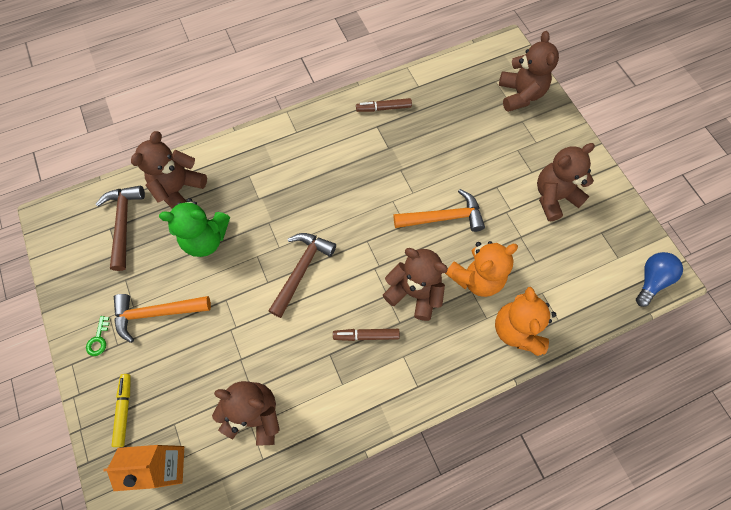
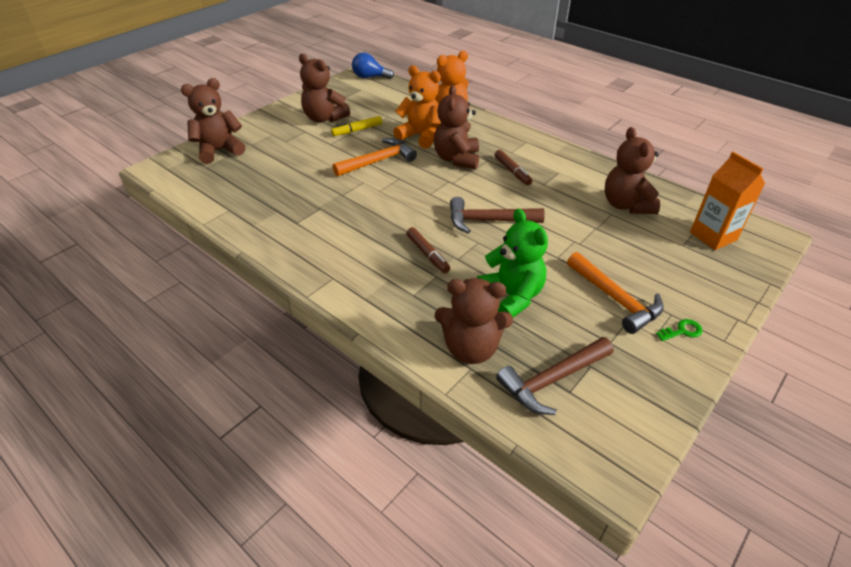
camera: 115 degrees left, 25 degrees down
yellow marker [112,374,131,447] -> yellow marker moved to [331,116,382,136]
brown marker [356,98,412,112] -> brown marker moved to [406,227,450,273]
orange hammer [394,189,485,232] -> orange hammer turned 90 degrees clockwise [333,138,417,177]

